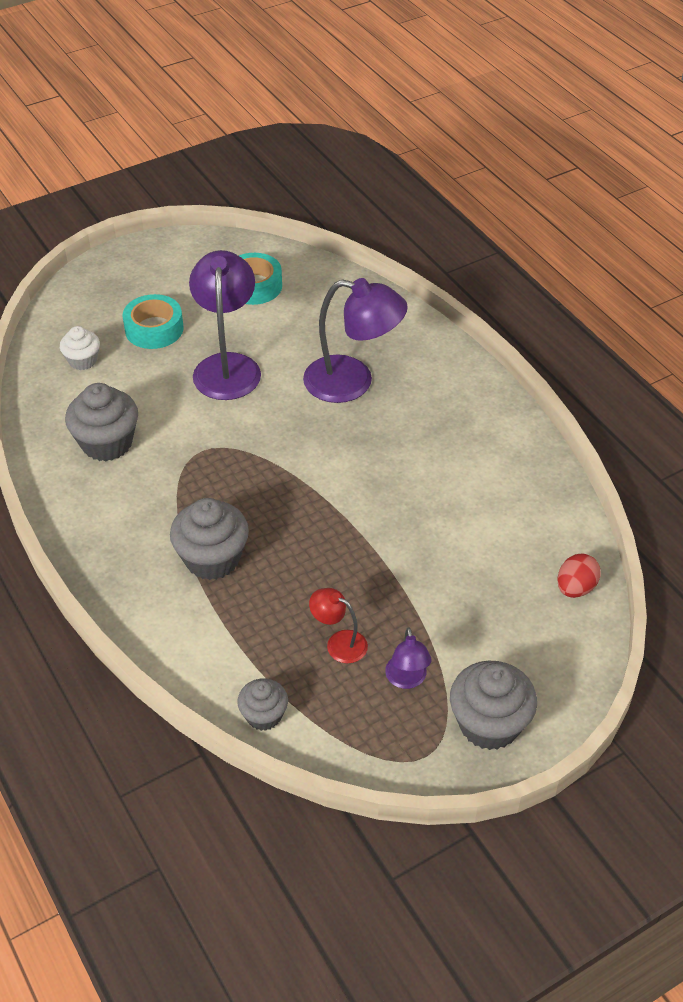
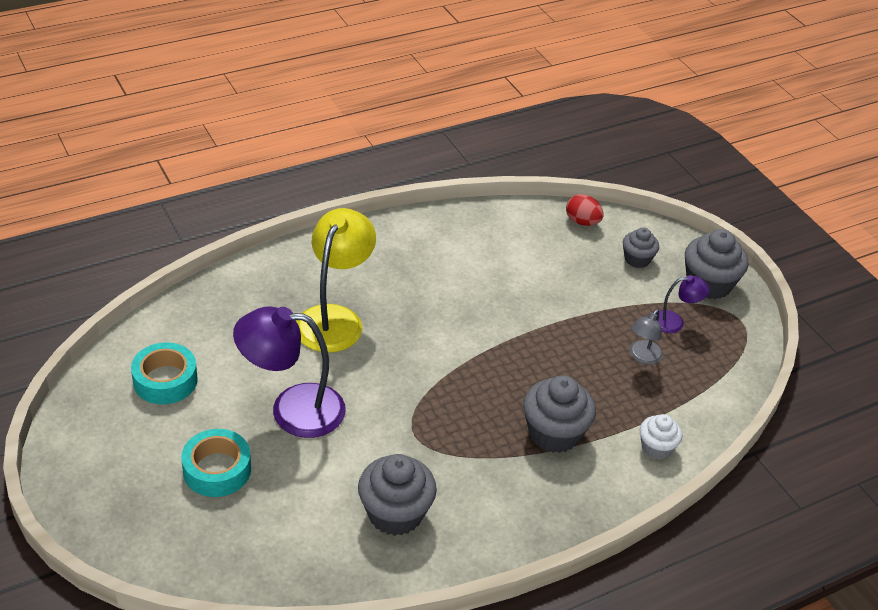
camera: 90 degrees left, 5 degrees down
white cupcake [60,326,100,370] -> white cupcake moved to [640,414,682,459]
grey cupcake [237,678,288,731] -> grey cupcake moved to [623,227,659,268]
purple lamp [303,278,408,403] -> yellow lamp [296,208,376,352]
red lamp [309,588,368,663] -> grey lamp [630,309,663,365]

